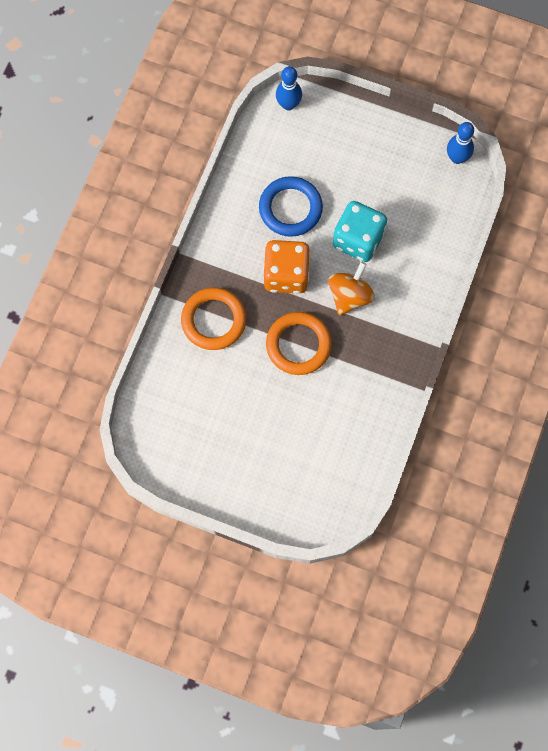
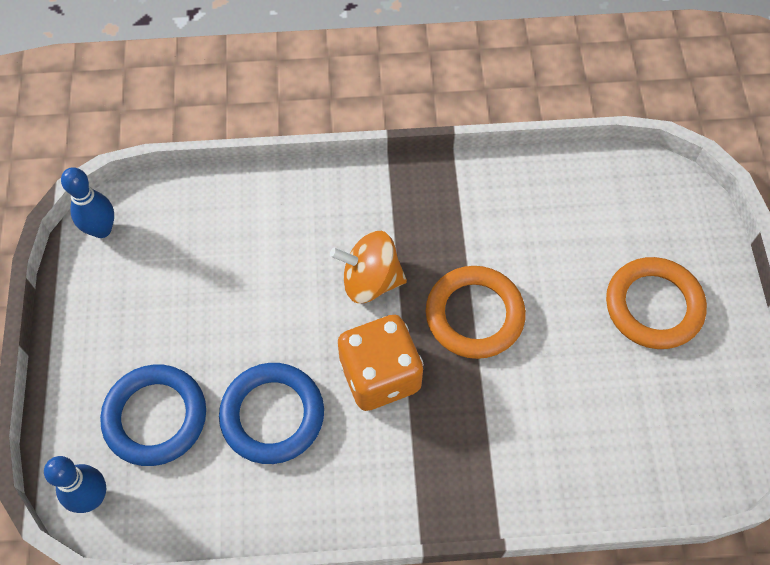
camera: 115 degrees left, 10 degrees down
orange ring [181,288,246,350] -> orange ring moved to [606,257,707,349]
turquoise dice [333,201,387,262] -> none
none -> blue ring [100,364,206,466]

